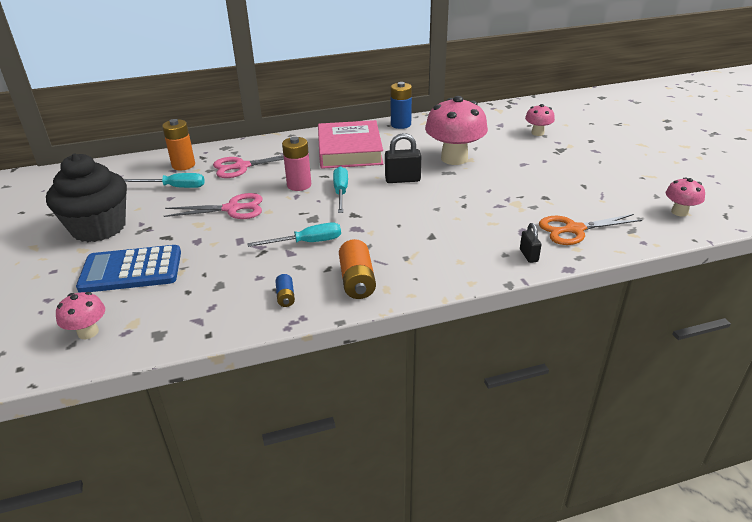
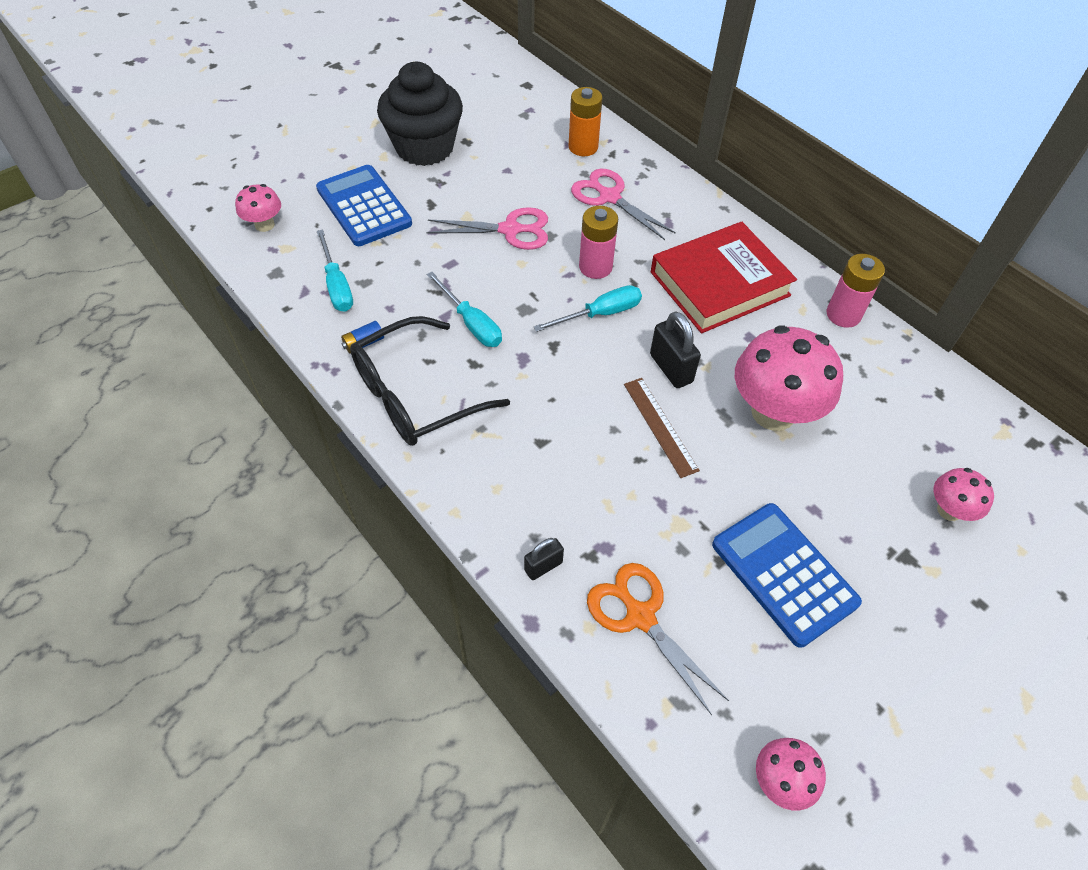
camera: 65 degrees right, 20 degrees up
turquoise screwdriver [124,173,205,188] -> turquoise screwdriver moved to [317,230,353,312]
pink scissors [164,193,263,219] -> pink scissors turned 60 degrees counterclockwise [426,207,548,250]
pink book [318,120,383,169] -> red book [651,222,797,333]
orange battery [339,239,376,299] -> black glasses [350,316,510,446]
blue battery [391,82,412,129] -> pink battery [826,254,885,328]
none -> brown ruler [624,378,700,478]
none -> blue calculator [712,503,862,648]

